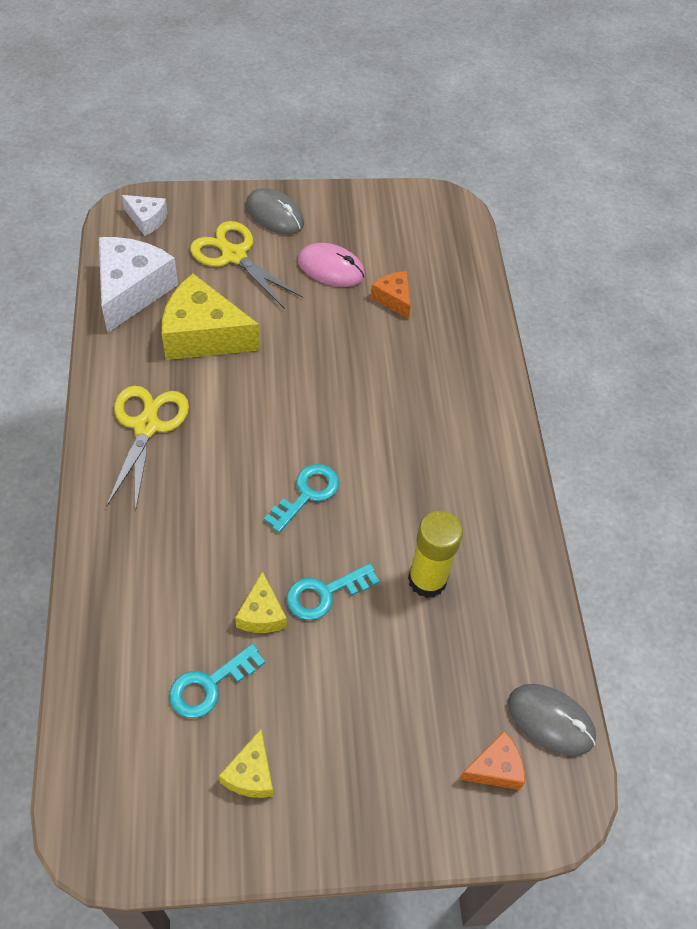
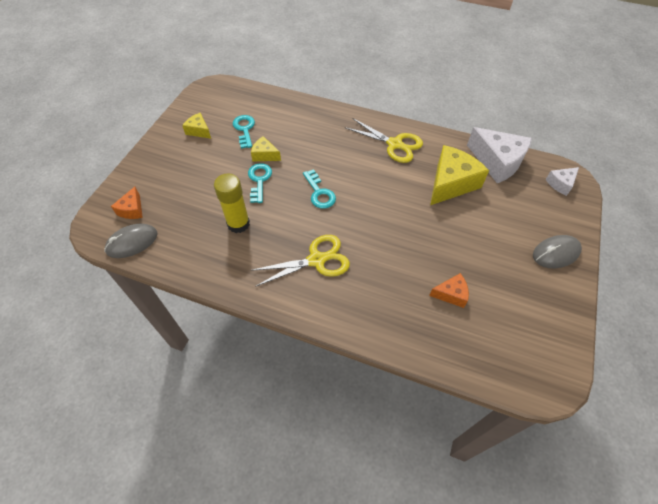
camera: 120 degrees right, 0 degrees up
yellow scissors [190,221,303,309] -> yellow scissors moved to [251,235,350,287]
pink mouse [297,243,365,287] -> none

